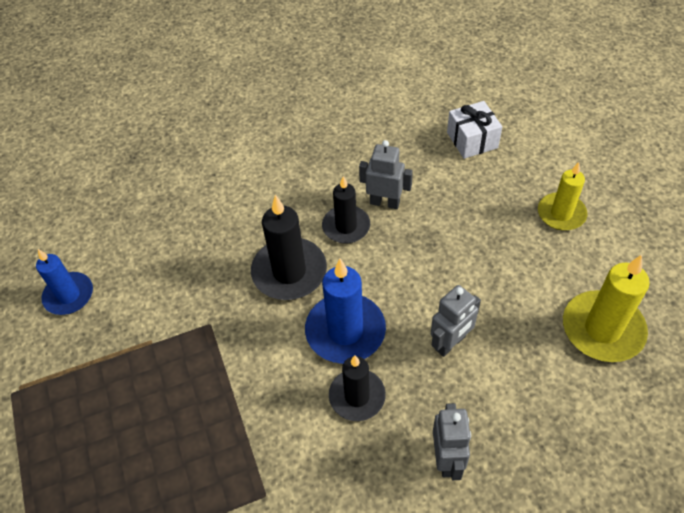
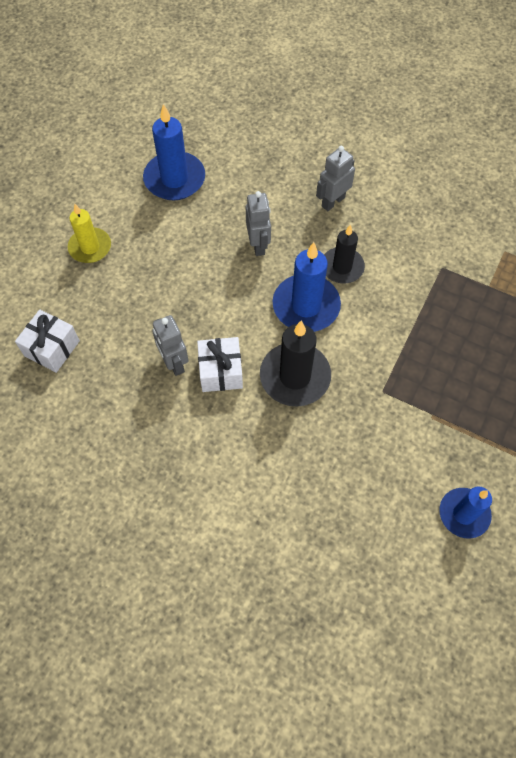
camera: 135 degrees left, 10 degrees up
black candle [322,176,370,244] -> white gift [197,337,243,392]
grey robot [431,285,481,357] -> grey robot turned 75 degrees clockwise [246,191,271,256]
yellow candle [563,255,650,362] -> blue candle [143,104,205,200]

